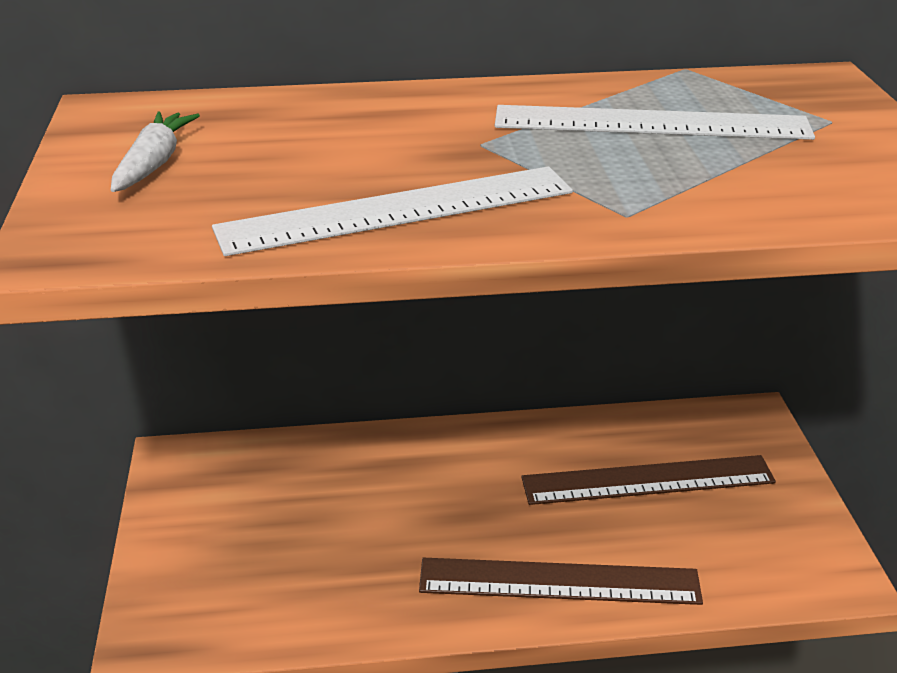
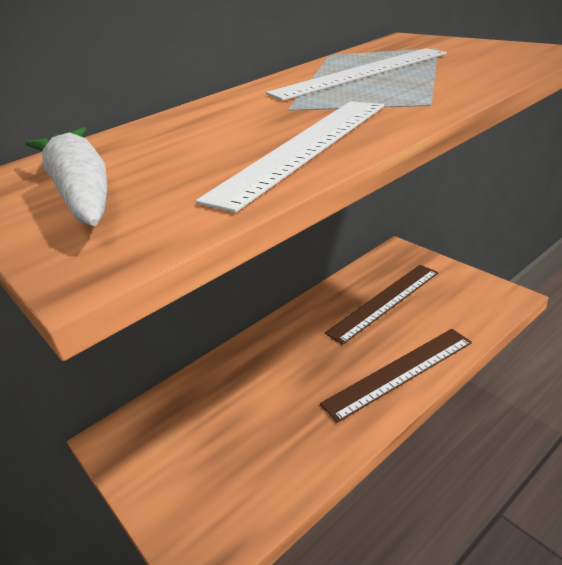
camera: 30 degrees left, 0 degrees up
white carrot [111,111,200,192] -> white carrot [26,127,107,226], size x1.68

